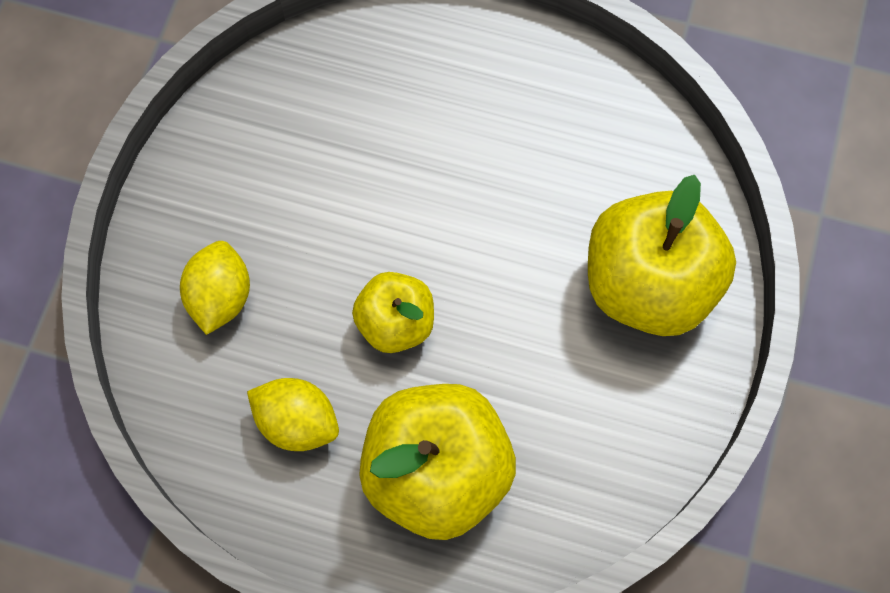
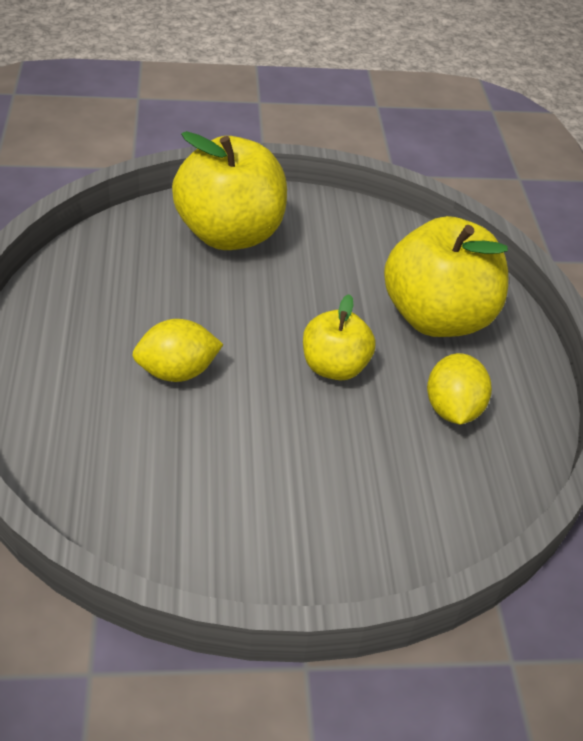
camera: 115 degrees left, 25 degrees down
yellow lemon [180,241,250,335] -> yellow lemon moved to [132,319,224,382]

